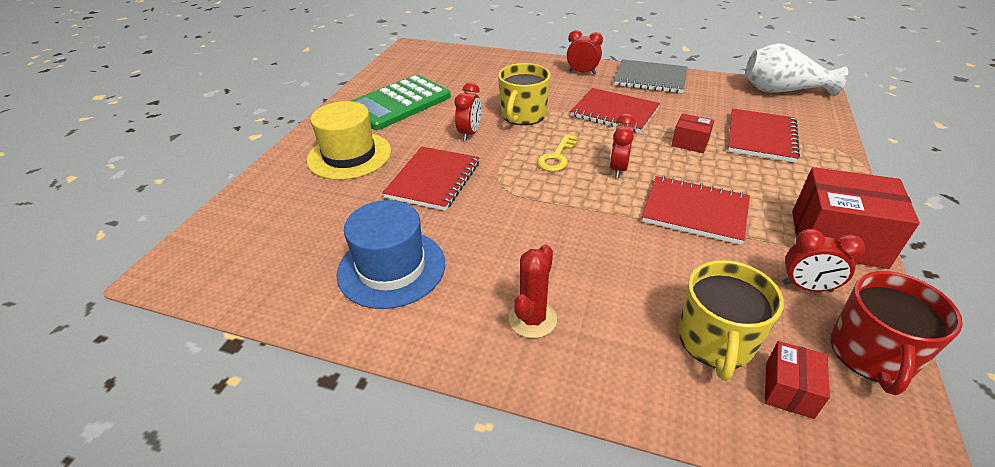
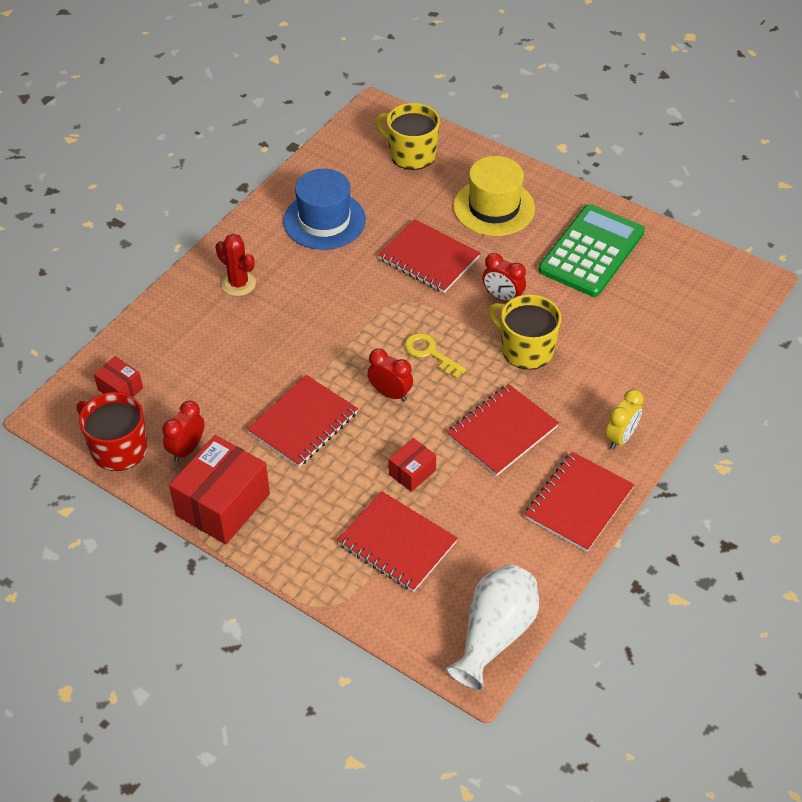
camera: 105 degrees right, 10 degrees up
green calculator [351,75,451,130] -> green calculator turned 60 degrees clockwise [538,204,645,297]
red clock [567,30,603,74] -> yellow clock [605,389,644,450]
grey notebook [614,59,688,93] -> red notebook [524,452,634,552]
yellow mug [678,260,784,381] -> yellow mug moved to [375,103,440,170]

